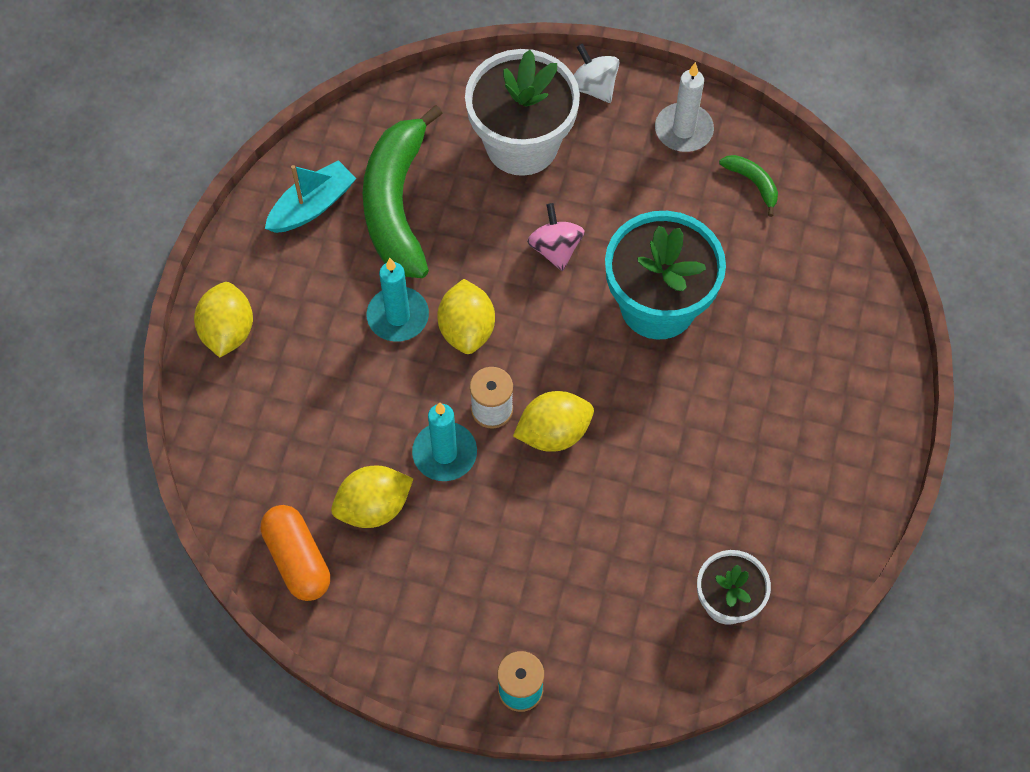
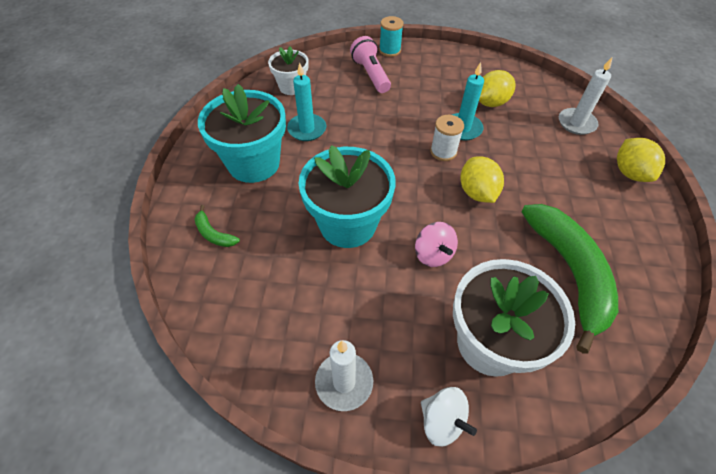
camera: 170 degrees right, 10 degrees down
orange capsule [261,505,330,601] -> none
turquoise boat [265,160,356,233] -> none
turquoise candle [367,258,429,342] -> turquoise candle moved to [287,62,326,141]
yellow lemon [513,391,594,452] -> none
green banana [719,155,778,217] -> green banana moved to [194,205,240,247]
none -> turquoise flower pot [198,84,286,183]
none -> pink flashlight [350,36,391,93]
none -> white candle [559,57,612,135]

